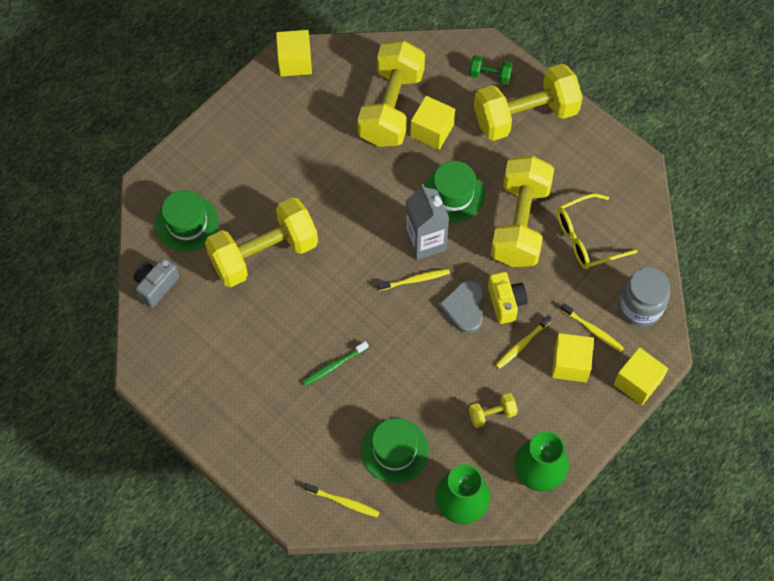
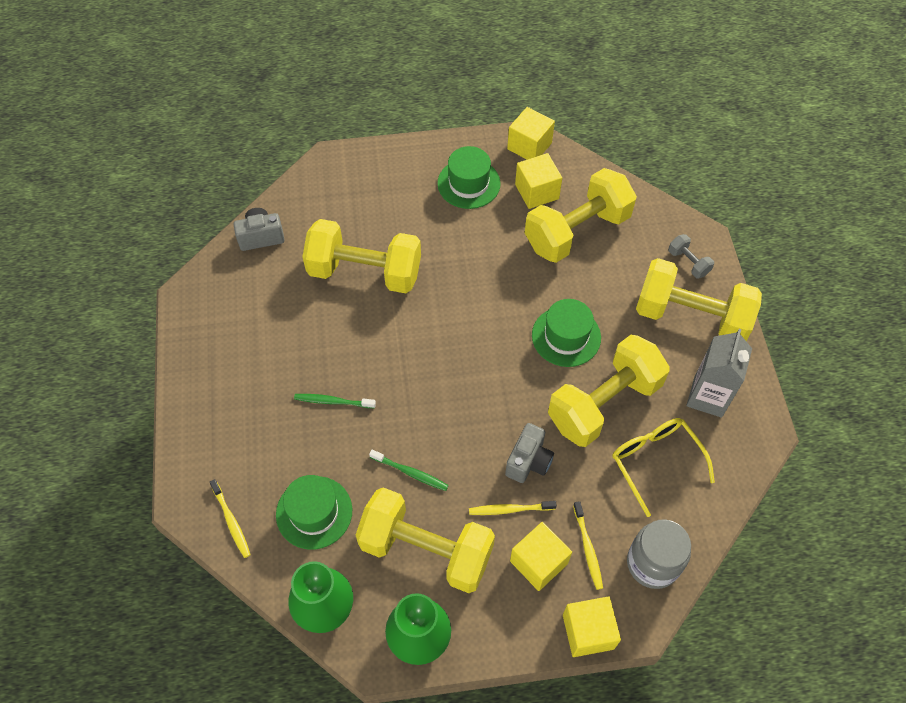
camera: 40 degrees right, 5 degrees down
green hat [155,190,219,252] -> green hat moved to [437,146,501,209]
yellow toothbrush [378,269,450,291] -> none
grey carton [405,184,449,260] -> grey carton moved to [687,329,752,418]
yellow cube [410,96,455,150] -> yellow cube moved to [515,153,562,209]
grey heart [439,281,484,333] -> none
green dumbbell [469,55,513,84] -> grey dumbbell [668,234,714,278]
yellow dumbbell [469,393,518,428] -> yellow dumbbell [356,487,495,593], size x2.40
yellow camera [488,272,528,324] -> grey camera [505,423,554,483]
yellow glasses [557,194,637,269] -> yellow glasses turned 45 degrees clockwise [612,418,715,517]
none -> green toothbrush [369,449,449,491]

